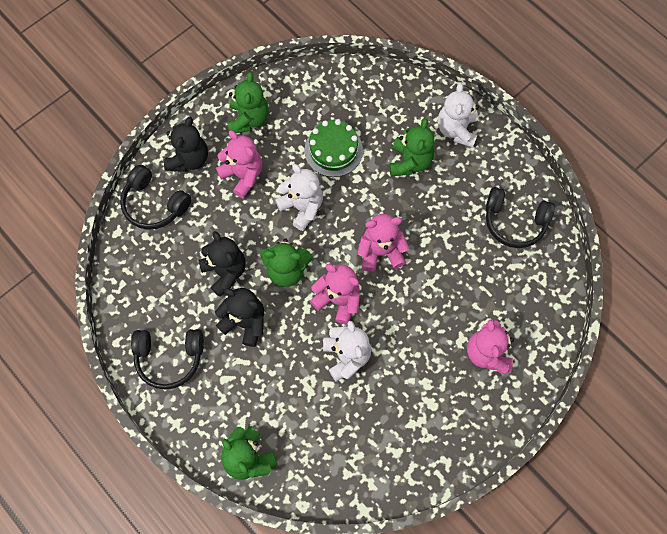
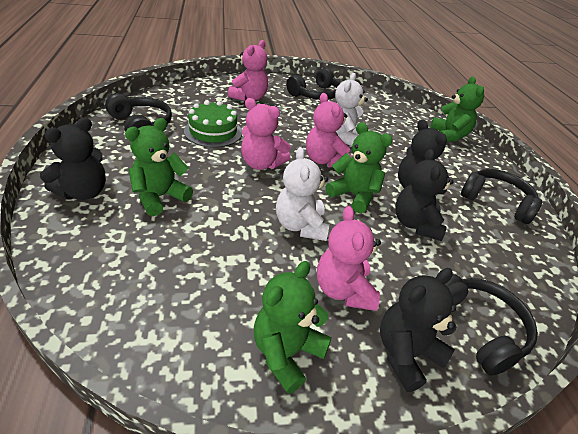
camera: 150 degrees left, 30 degrees down
green cake [305,119,363,177] -> green cake moved to [184,101,242,148]
white teddy bear [438,83,479,148] -> black teddy bear [40,117,106,200]
none -> black headphones [286,68,340,100]

